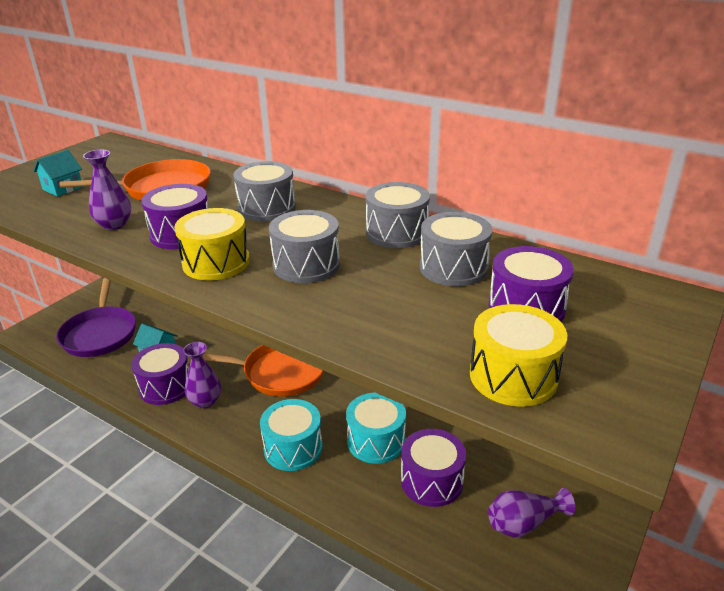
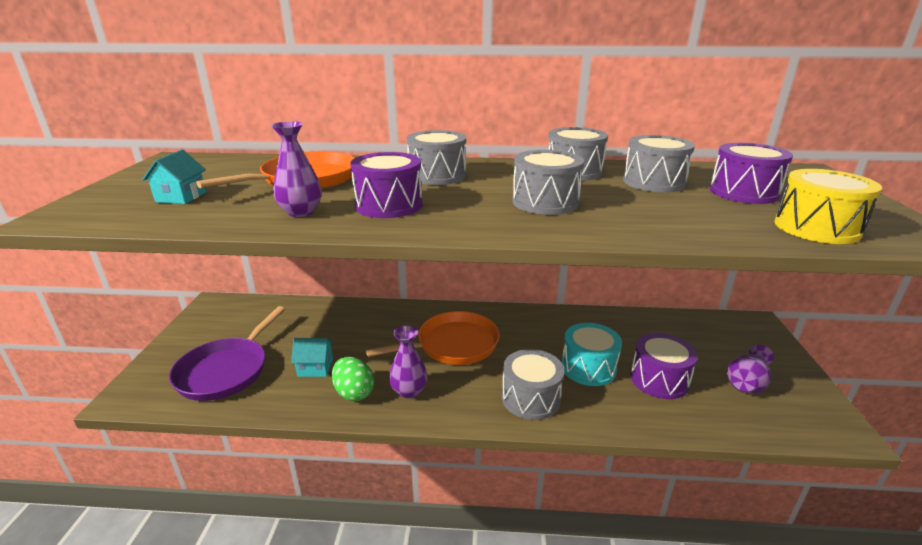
camera: 30 degrees left, 5 degrees down
purple pan [56,278,136,357] -> purple pan turned 60 degrees clockwise [169,306,285,401]
purple drum [131,343,189,405] -> green egg [332,357,374,401]
yellow drum [174,208,250,280] -> none
turquoise drum [260,399,323,471] -> grey drum [502,349,564,420]

